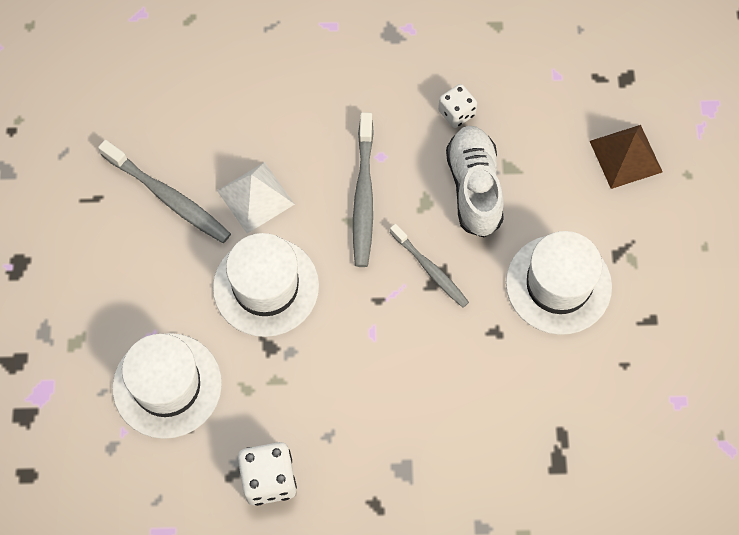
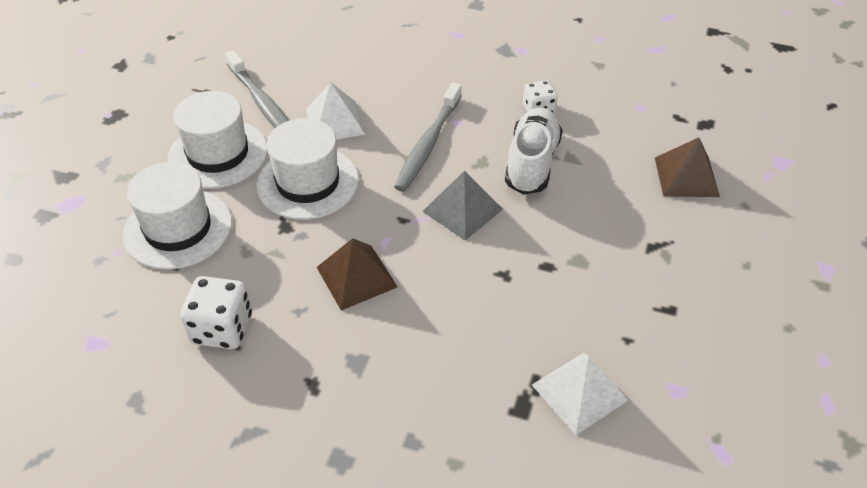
camera: 20 degrees right, 20 degrees down
grey toothbrush [390,224,469,308] -> grey pyramid [423,171,503,241]
white hat [506,231,612,335] -> white hat moved to [167,91,267,189]
none -> brown pyramid [317,238,398,310]
none -> white pyramid [532,353,629,435]

